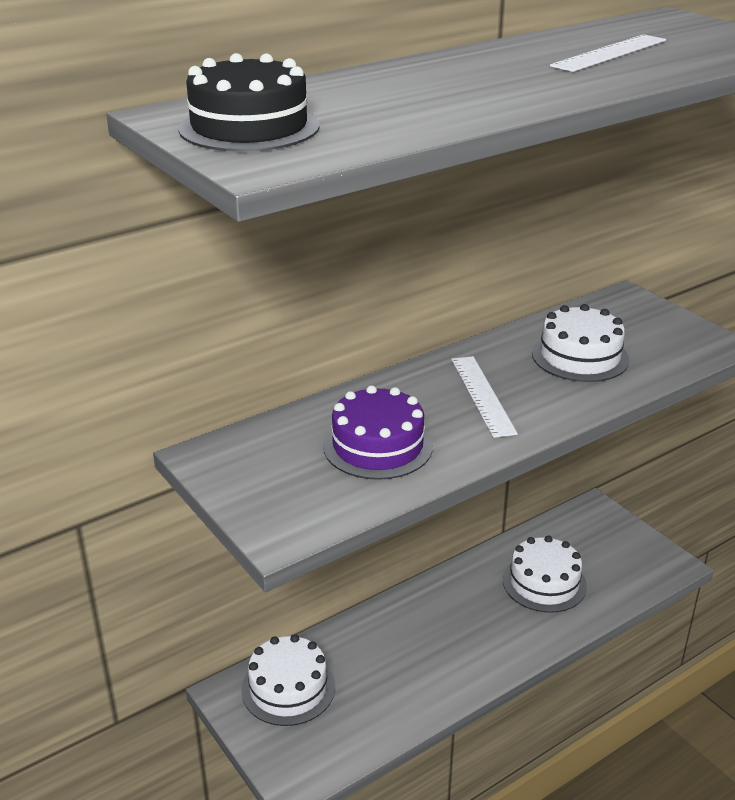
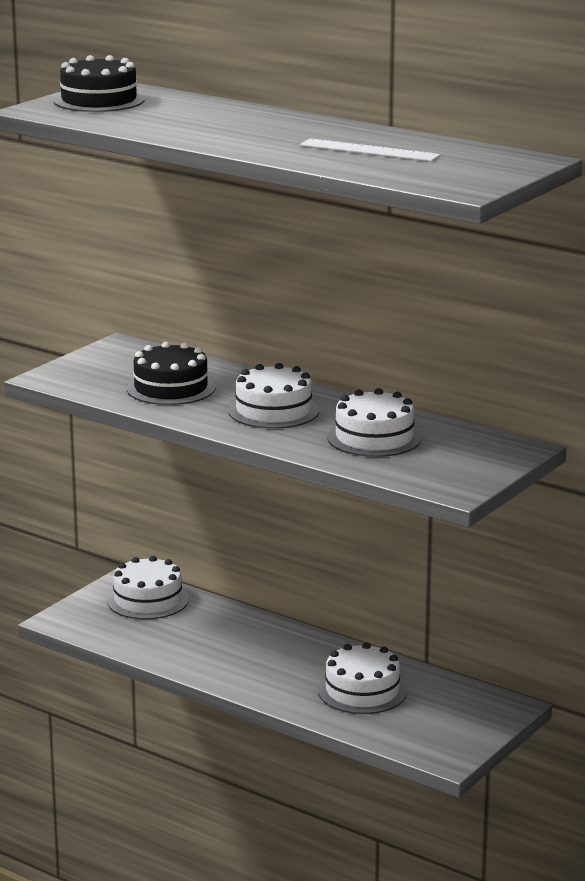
camera: 70 degrees right, 10 degrees down
purple cake [323,385,433,480] -> black cake [127,342,215,405]
white ruler [451,356,518,438] -> white cake [228,363,319,429]

